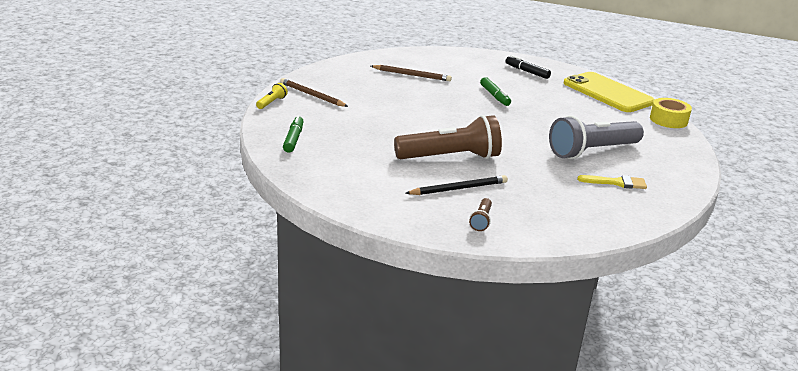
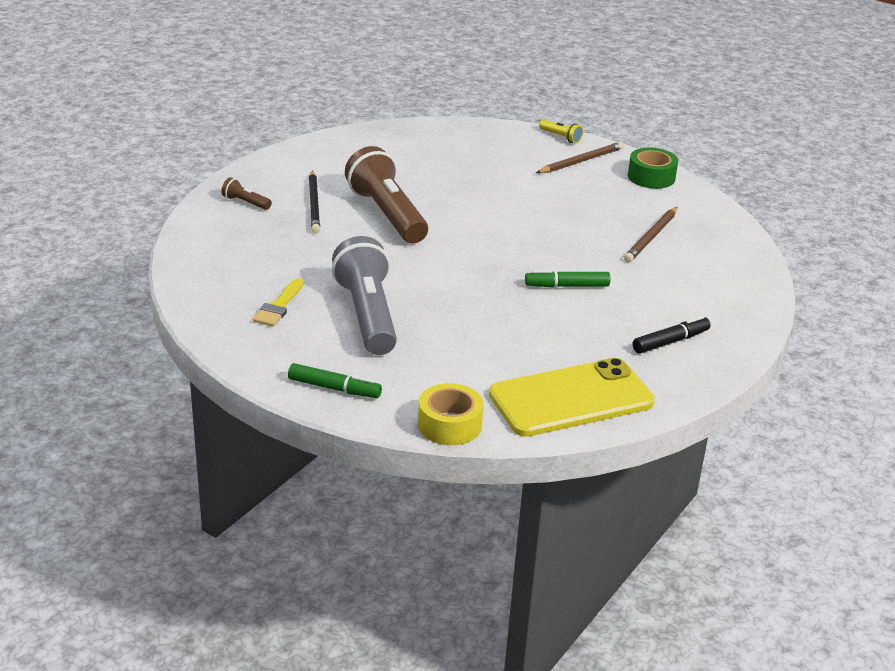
camera: 105 degrees right, 5 degrees up
green marker [283,115,304,153] -> green marker moved to [288,363,382,398]
brown flashlight [394,115,502,159] -> brown flashlight turned 150 degrees clockwise [345,146,428,244]
none -> green tape [628,147,678,189]

